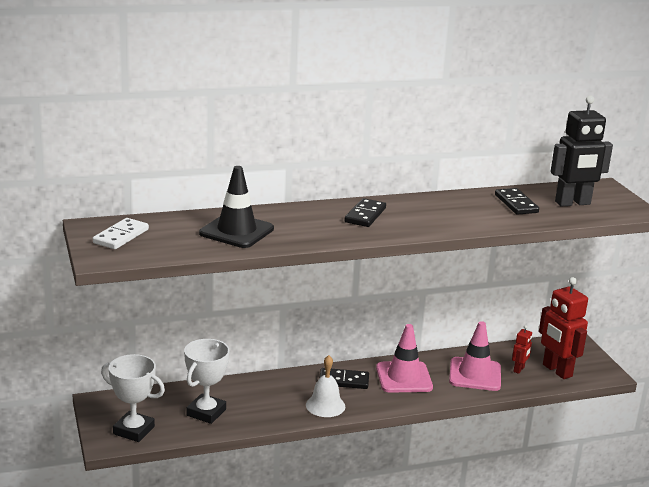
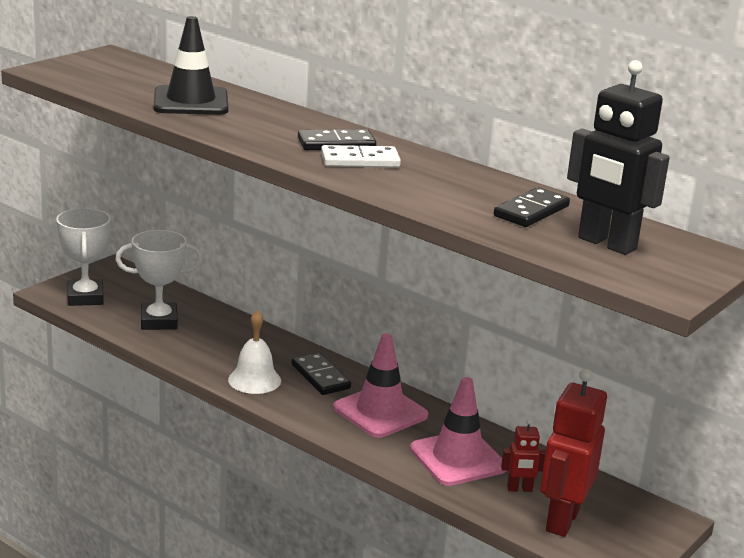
camera: 55 degrees right, 0 degrees up
white domino [93,218,149,249] -> white domino moved to [321,145,401,168]

